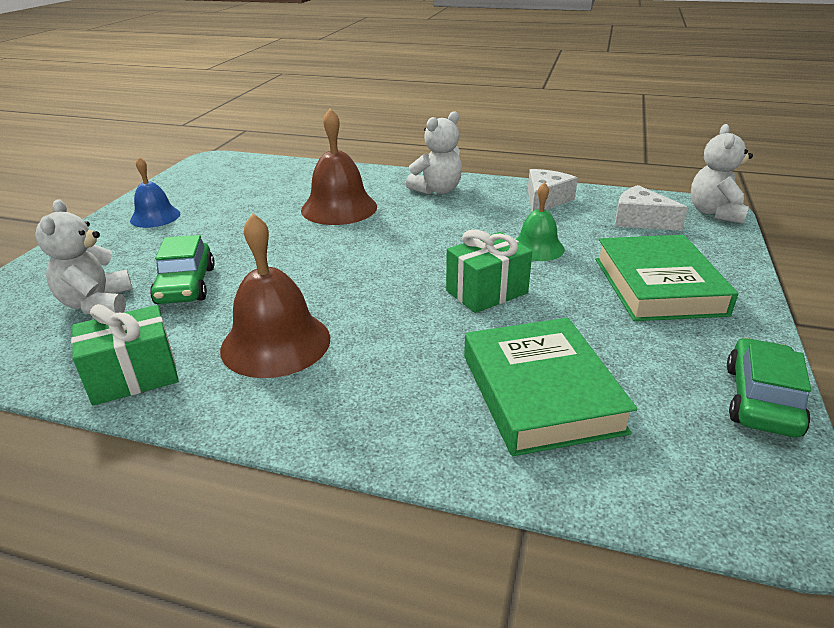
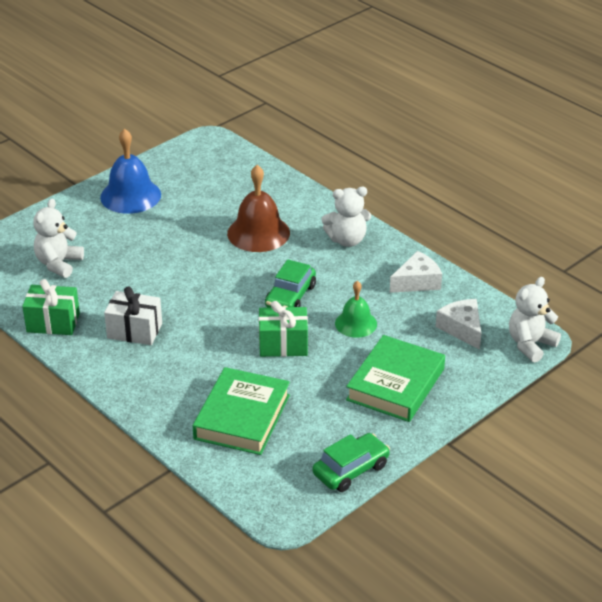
camera: 30 degrees right, 5 degrees up
blue bell [130,157,180,228] -> blue bell [100,128,161,214], size x1.62
green car [150,235,215,304] -> green car moved to [265,259,316,308]
brown bell [220,214,331,378] -> white gift [104,286,162,345]

